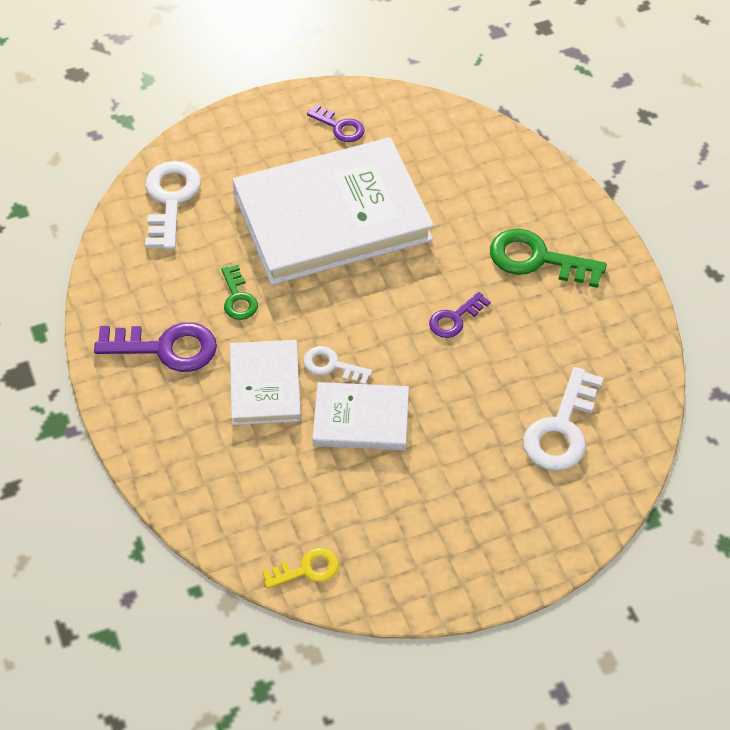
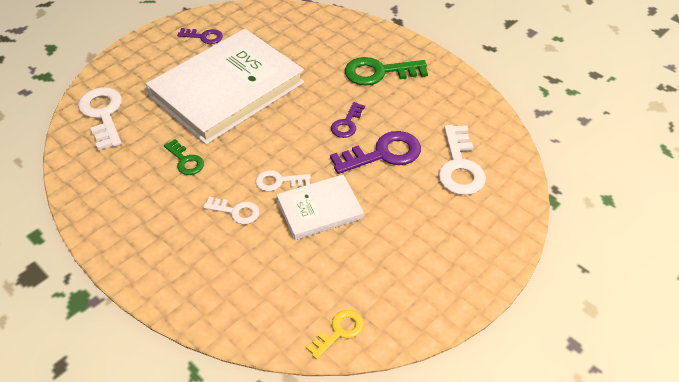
camera: 25 degrees left, 5 degrees down
purple key [94,322,217,372] -> purple key moved to [330,131,421,174]
white book [230,340,301,425] -> white key [203,197,260,224]

